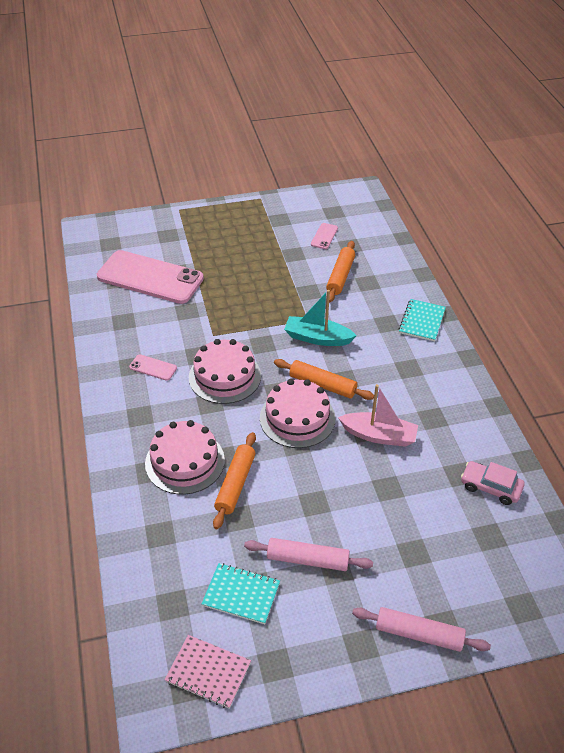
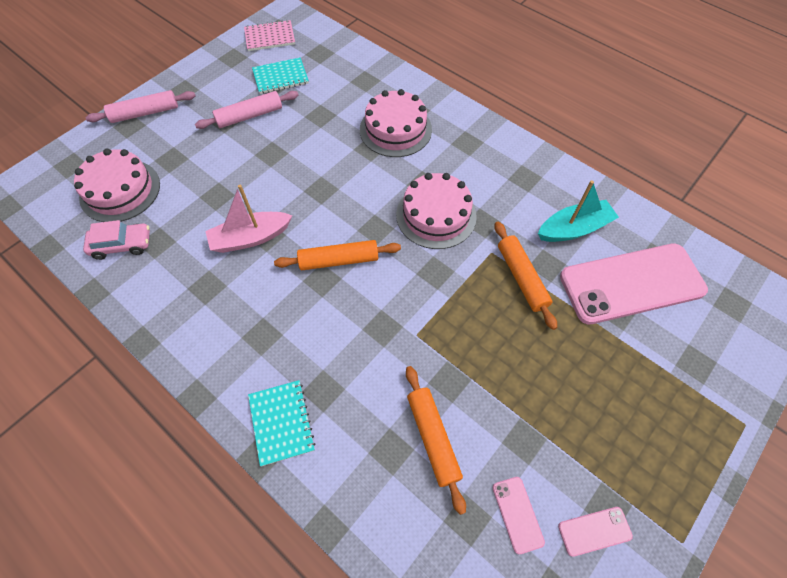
camera: 145 degrees right, 15 degrees up
pink phone [129,354,177,381] -> pink phone moved to [558,507,633,557]
orange rolling pin [213,432,256,529] -> orange rolling pin moved to [495,222,557,330]
pink cake [260,379,335,448] -> pink cake moved to [74,149,160,222]
turquoise boat [284,290,357,346] -> turquoise boat moved to [538,180,619,242]

